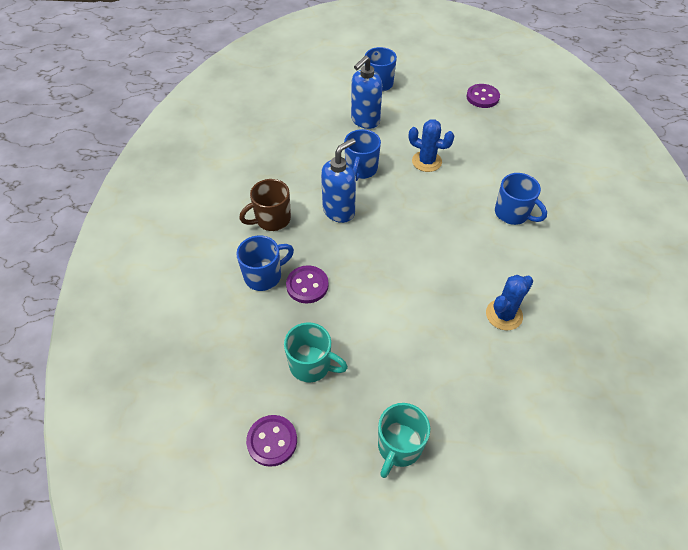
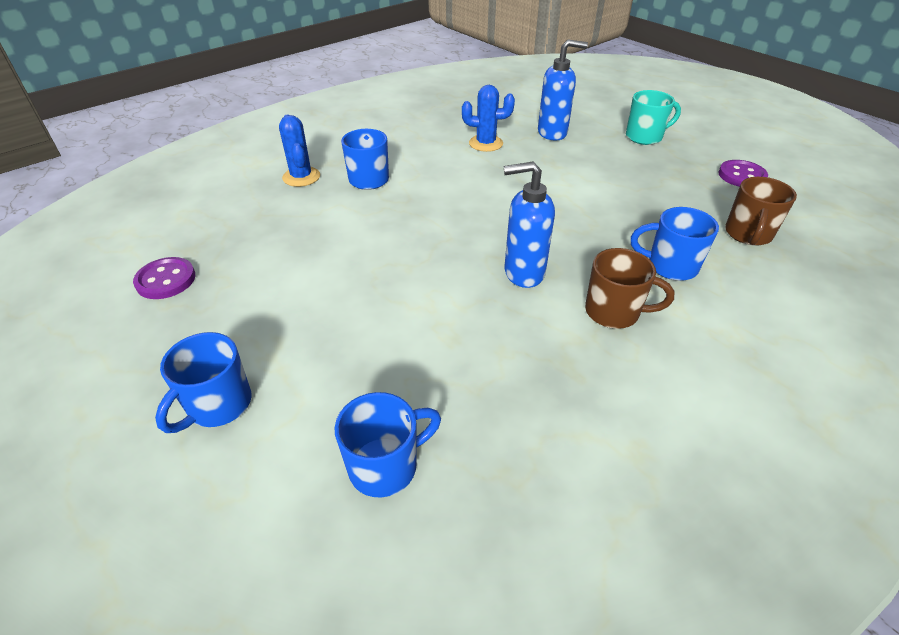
camera: 135 degrees left, 10 degrees down
turquoise mug [284,322,348,383] -> none
purple button [286,265,329,304] -> none
blue mug [344,129,381,181] -> blue mug moved to [335,392,441,497]
blue soap dispenser [351,55,382,129] -> blue soap dispenser moved to [538,39,588,140]
blue cactus [409,119,454,172] -> blue cactus moved to [279,114,320,187]
none -> brown mug [725,177,797,246]

